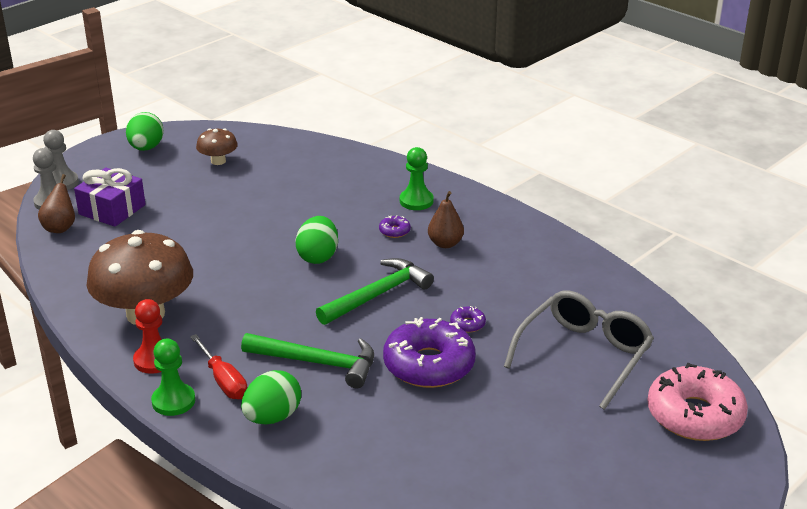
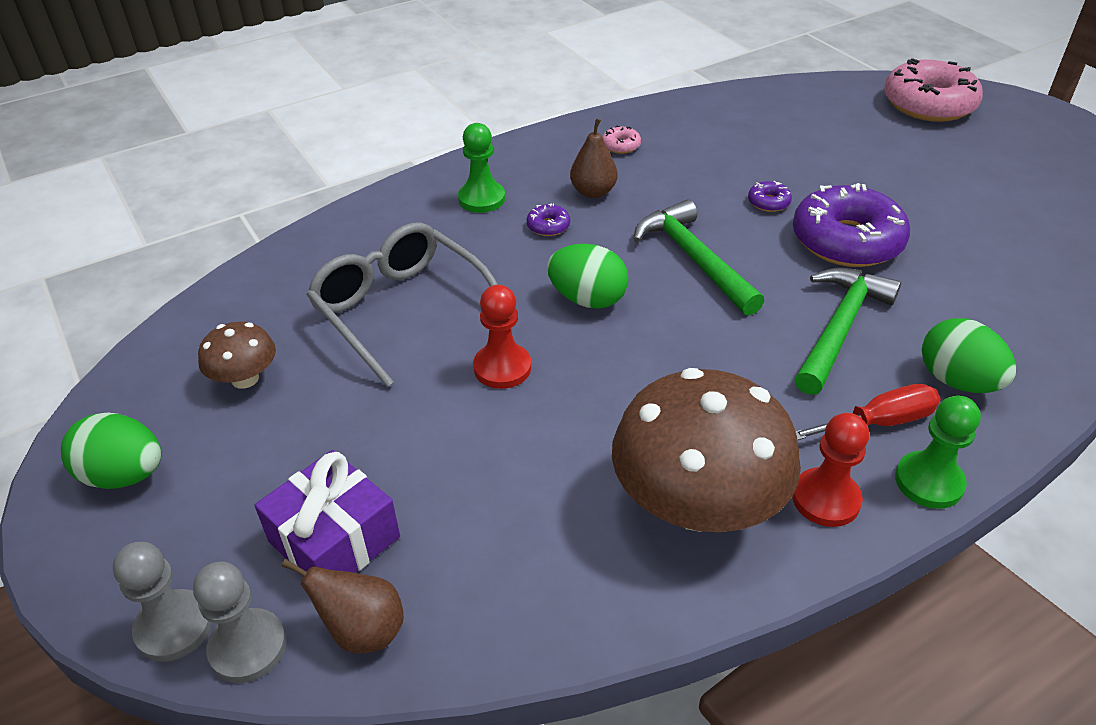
camera: 75 degrees left, 10 degrees up
grey glasses [504,290,654,410] -> grey glasses moved to [307,222,498,387]
none -> red pawn [473,285,531,389]
none -> pink donut [602,126,641,154]

